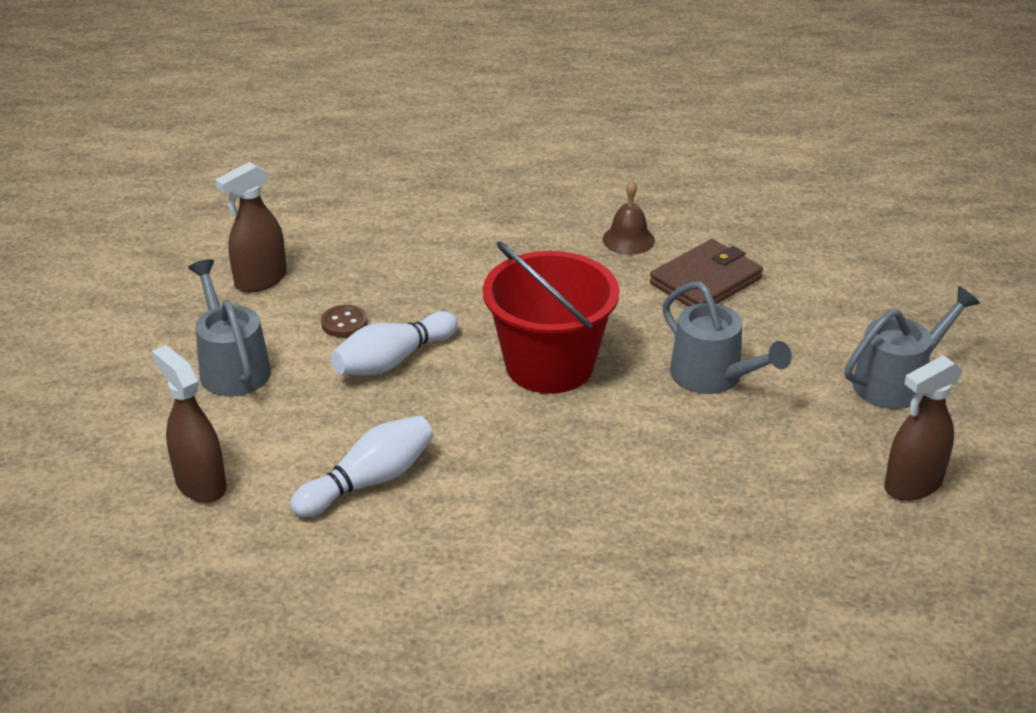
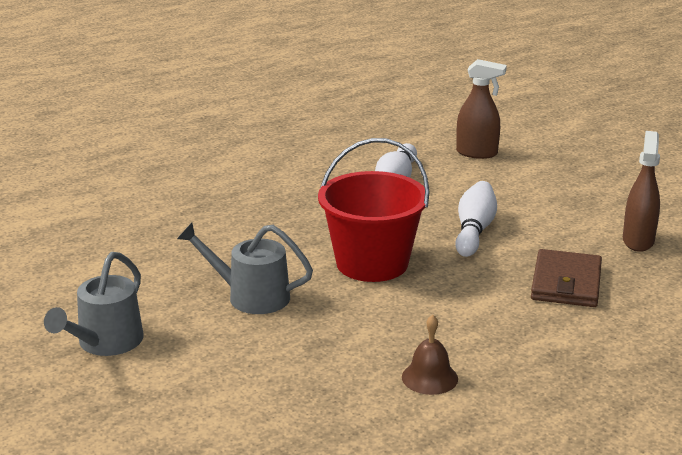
camera: 145 degrees right, 10 degrees down
grey watering can [188,259,271,397] -> none
brown button [321,305,368,337] -> none
brown wallet [650,239,763,306] -> brown wallet moved to [531,249,602,307]
brown spray bottle [884,355,963,501] -> none

